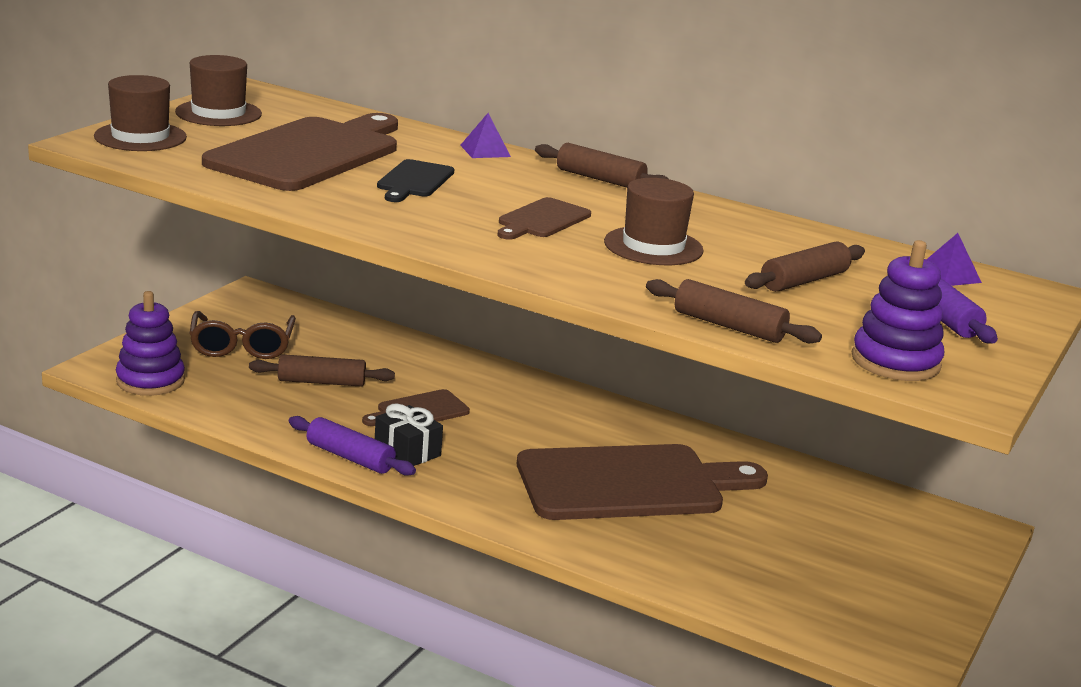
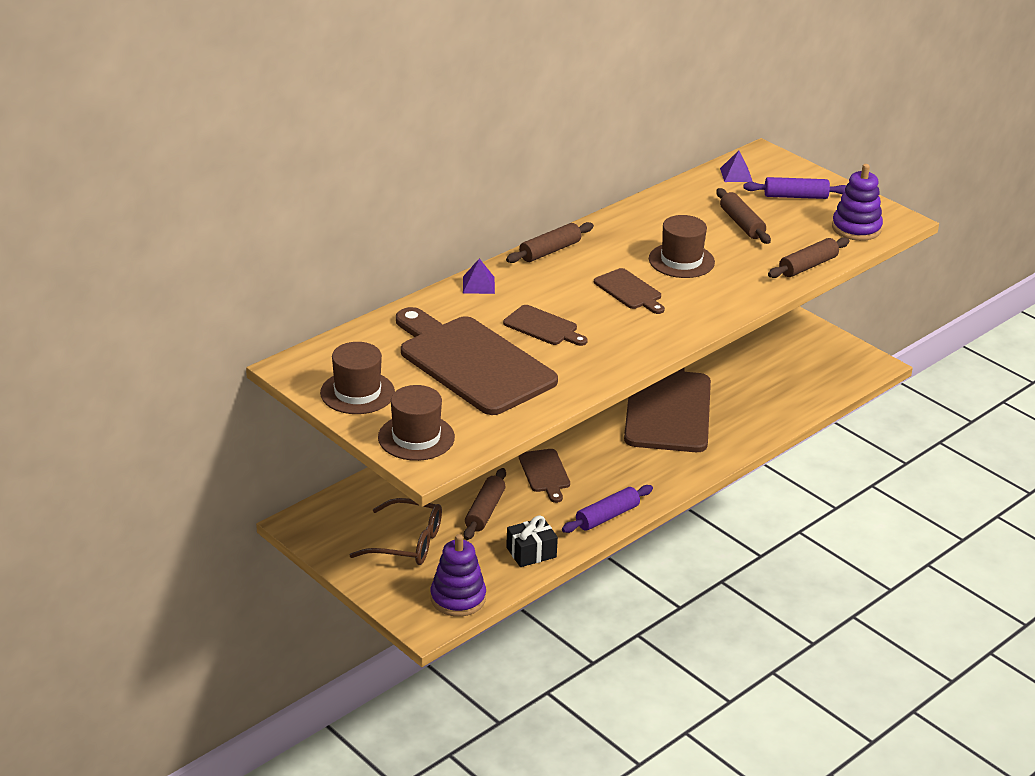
camera: 70 degrees left, 10 degrees up
black gift [375,404,443,466] -> black gift moved to [506,515,558,567]
black cutting board [377,159,454,202] -> brown cutting board [503,305,587,346]

